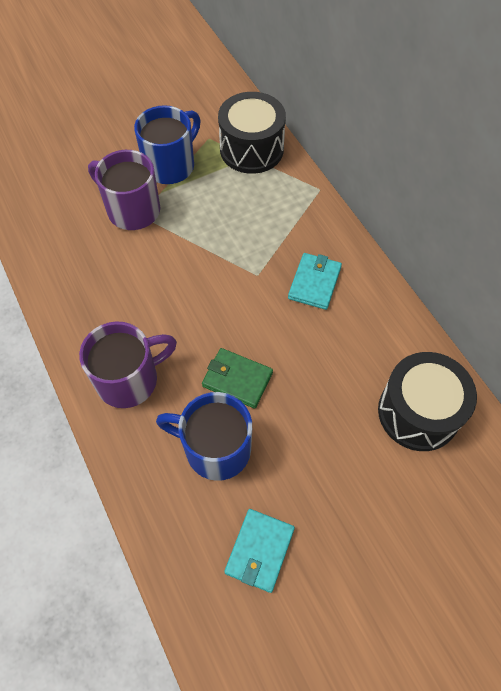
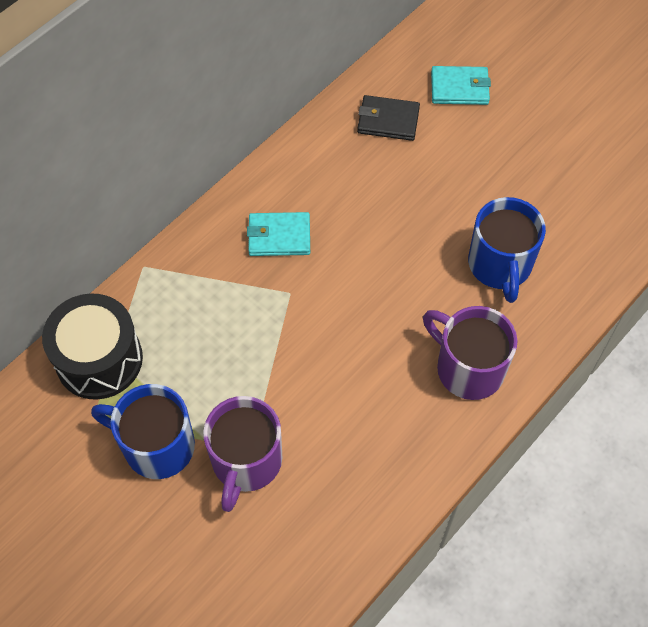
camera: 110 degrees left, 0 degrees up
green wallet [202,348,273,409] -> none
turquoise wallet [224,509,295,593] -> turquoise wallet moved to [431,66,491,105]
black drum [378,352,477,451] -> black wallet [357,95,420,141]

